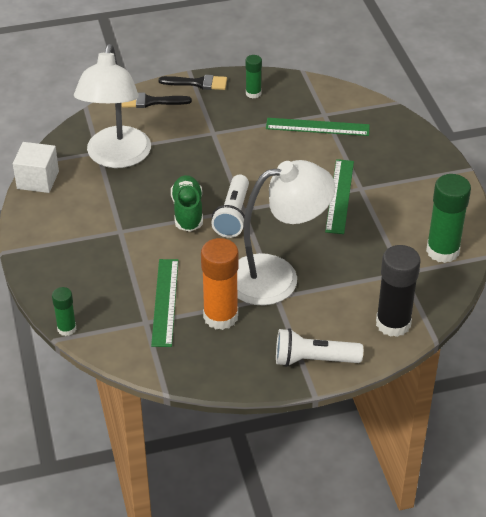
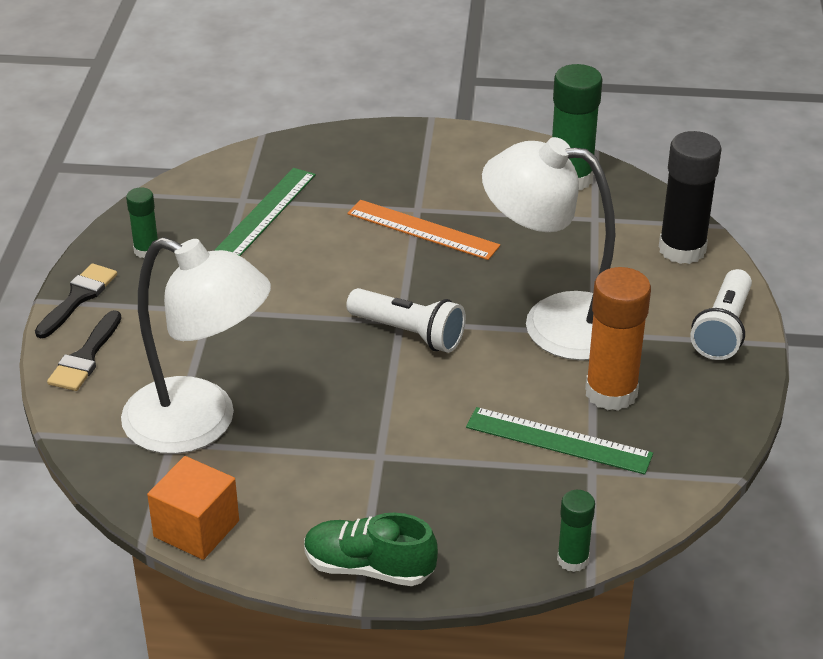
camera: 70 degrees left, 5 degrees down
white cube [13,142,59,193] -> orange cube [147,456,239,560]
green shoe [171,175,203,232] -> green shoe moved to [304,513,438,586]
white lamp [237,160,335,306] -> white lamp turned 75 degrees counterclockwise [482,137,616,361]
green ruler [325,159,354,234] -> orange ruler [347,200,500,260]

